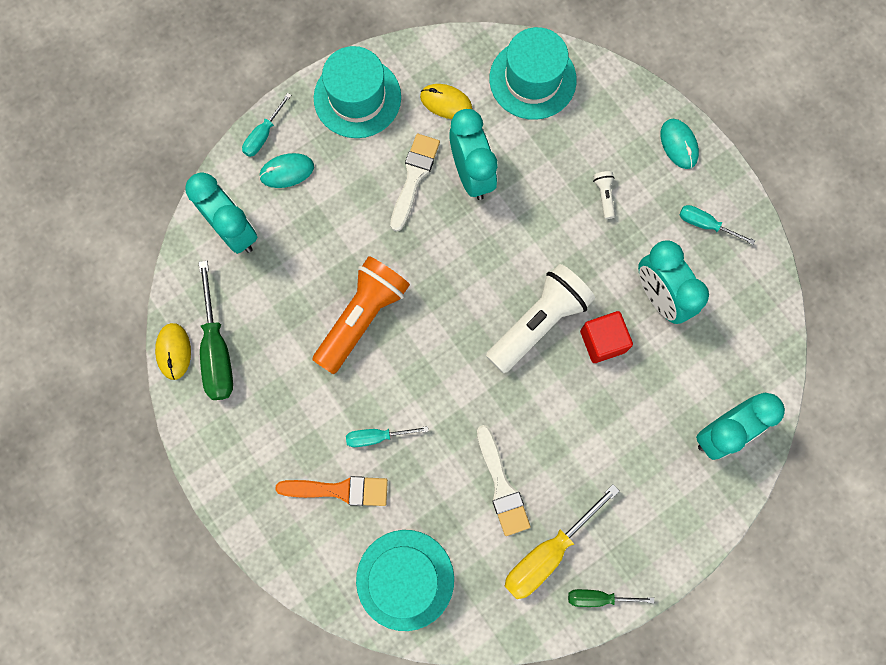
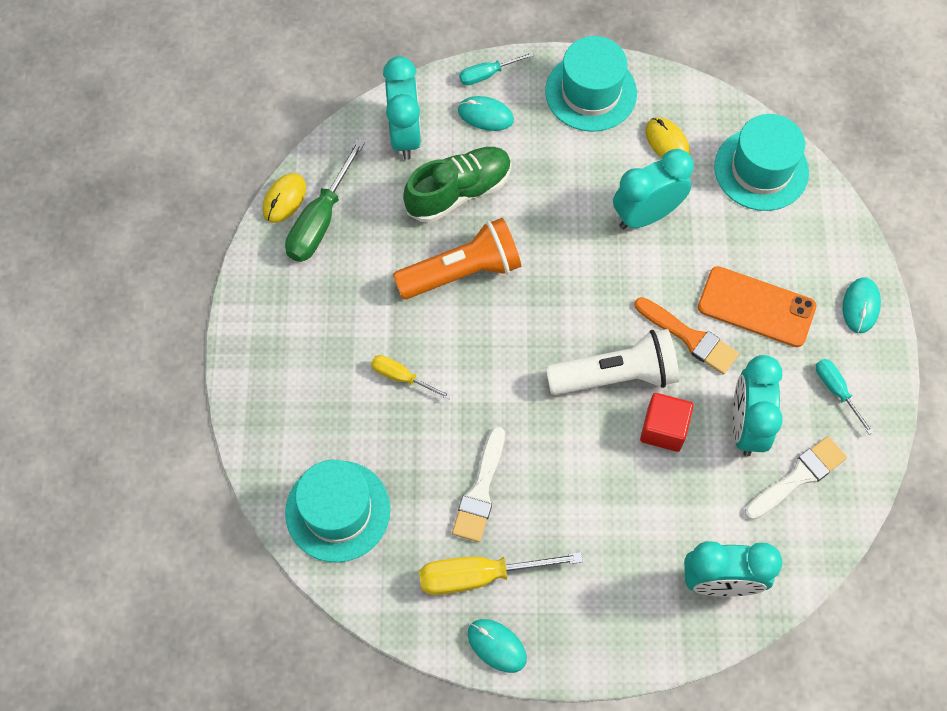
camera: 35 degrees right, 10 degrees down
orange brush [275,476,388,506] -> orange brush moved to [634,297,739,374]
turquoise screwdriver [346,426,428,447] -> yellow screwdriver [371,355,452,400]
white brush [390,134,440,232] -> white brush moved to [745,436,847,520]
turquoise clock [449,109,498,200] -> turquoise clock turned 135 degrees counterclockwise [613,149,694,229]
green screwdriver [568,589,654,607] -> turquoise mouse [468,619,527,673]
white flashlight [593,171,615,219] -> orange phone [698,266,816,347]
none -> green shoe [403,147,511,223]

